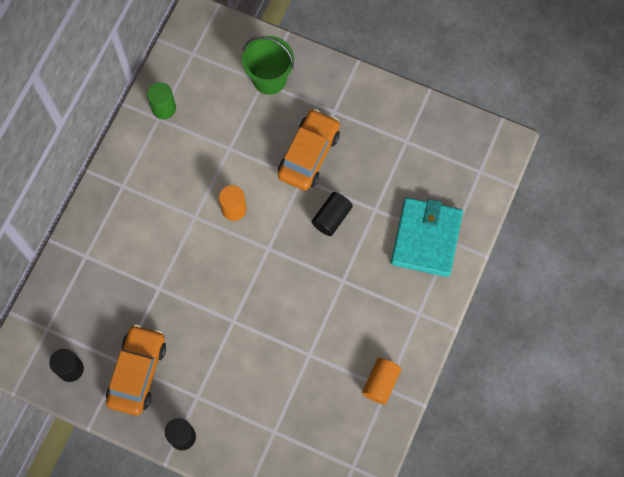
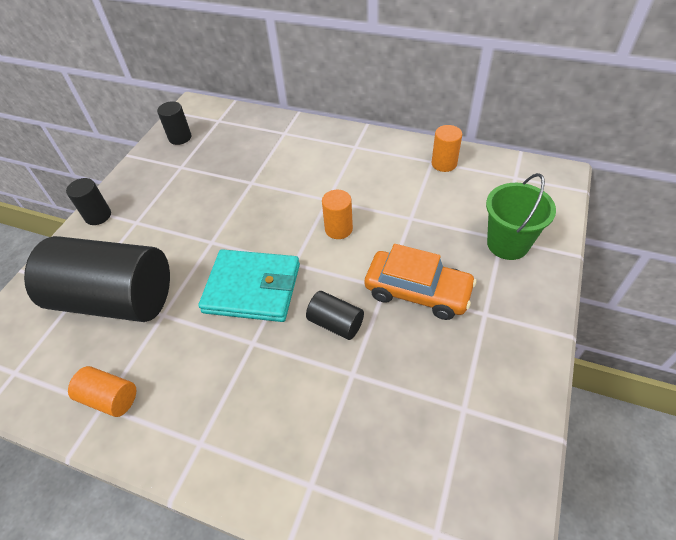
camera: 90 degrees right, 20 degrees down
orange car [106,324,166,415] -> none
green cylinder [147,82,176,119] -> orange cylinder [431,125,462,172]
turquoise wallet [391,198,463,277] -> turquoise wallet moved to [198,249,300,322]
none -> black cylinder [24,236,170,322]

